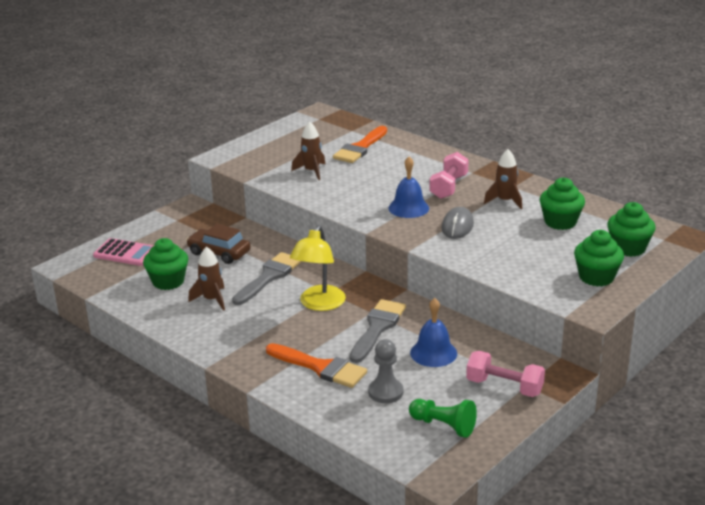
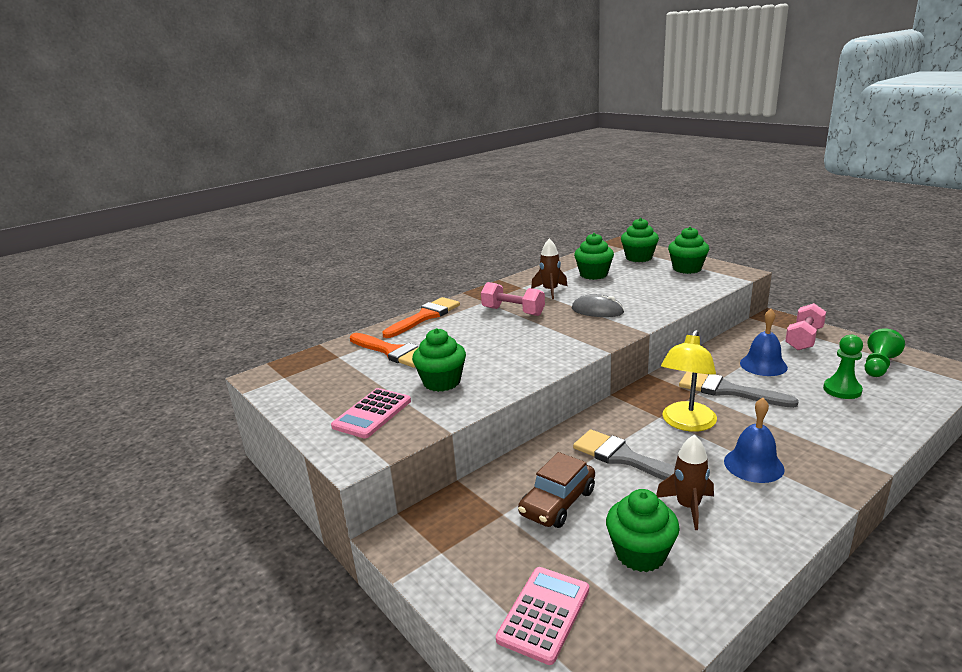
camera: 80 degrees left, 5 degrees down
orange brush [266,343,367,388] -> orange brush moved to [382,297,460,338]
yellow lamp [290,225,346,311] -> yellow lamp turned 90 degrees clockwise [661,330,717,432]
brown rocket [291,121,325,180] -> green cupcake [412,328,466,392]
grey pawn [368,339,403,403] -> green pawn [823,335,863,399]
blue bell [388,157,429,218] -> blue bell moved to [724,398,785,483]
none -> pink calculator [331,388,411,438]

